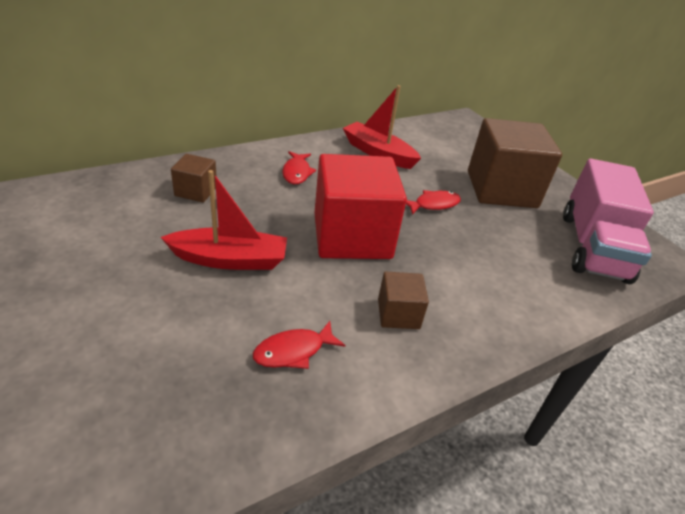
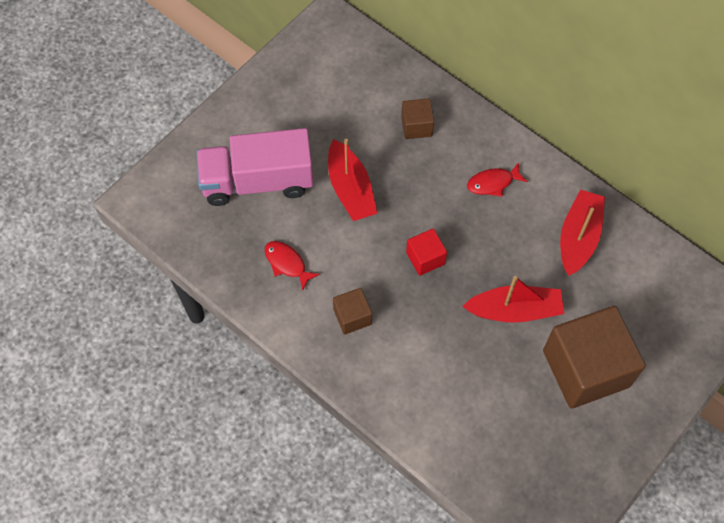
camera: 75 degrees right, 25 degrees up
red cube [315,154,407,259] -> red cube [406,228,447,276], size x0.46
red fish [406,190,461,215] -> red boat [462,276,564,323]
pink truck [563,158,654,284] -> pink truck moved to [196,128,314,206]

